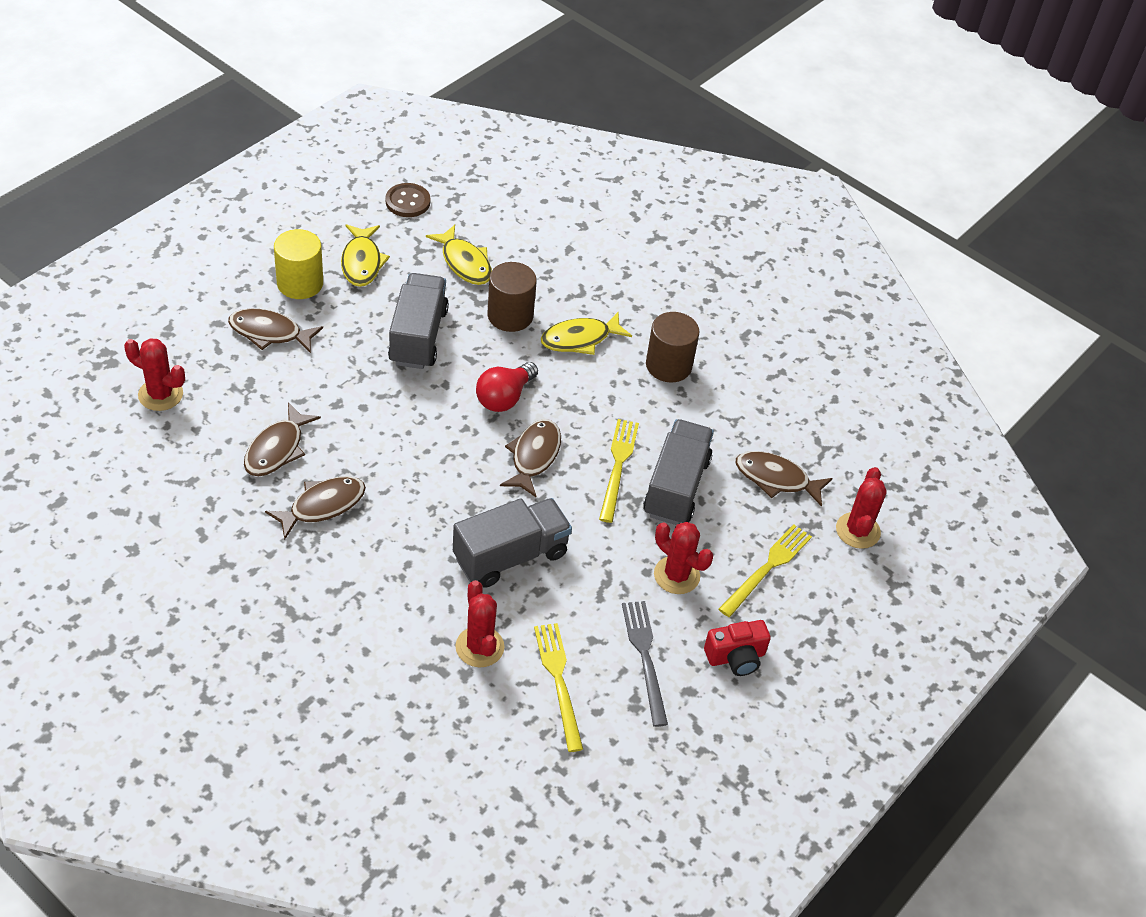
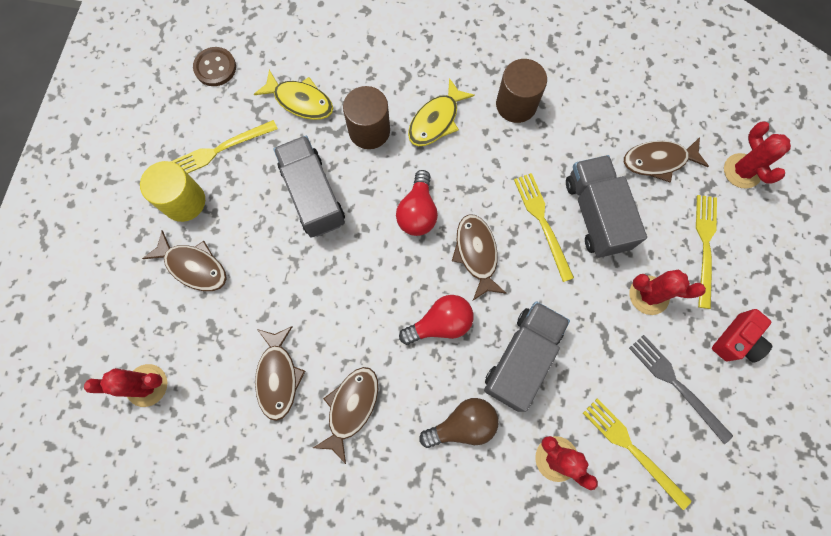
camera: 25 degrees left, 25 degrees up
brown fish [228,309,323,353] -> brown fish turned 135 degrees counterclockwise [142,230,227,291]
yellow fish [341,224,390,287] -> yellow fork [171,120,278,173]
none -> red light bulb [399,295,473,345]
none -> brown light bulb [419,398,498,448]

